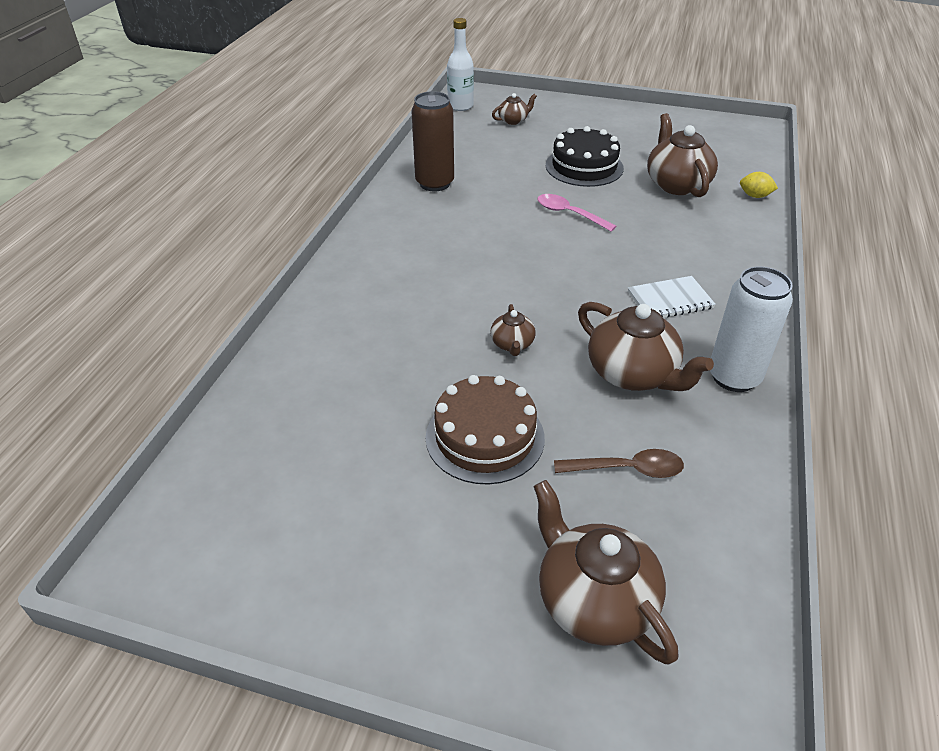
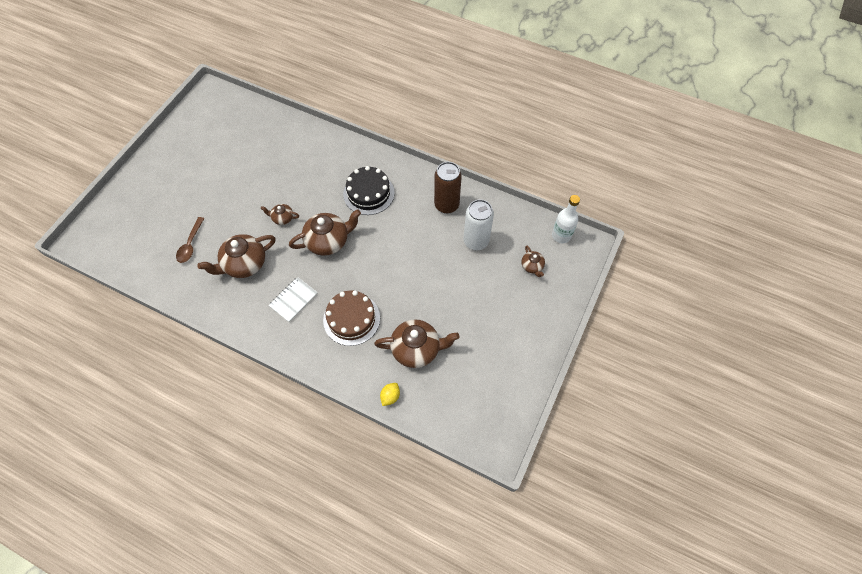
camera: 100 degrees right, 20 degrees up
brown cake [426,375,545,485] -> brown cake moved to [323,291,380,346]
brown teapot [533,480,678,665] -> brown teapot moved to [289,209,361,256]
pink spoon [538,194,616,231] -> none
black cake [546,126,624,187] -> black cake moved to [343,166,395,215]
white notebook [628,276,716,318] -> white notebook turned 45 degrees clockwise [269,277,318,322]
white can [710,266,793,392] -> white can moved to [463,199,494,250]

